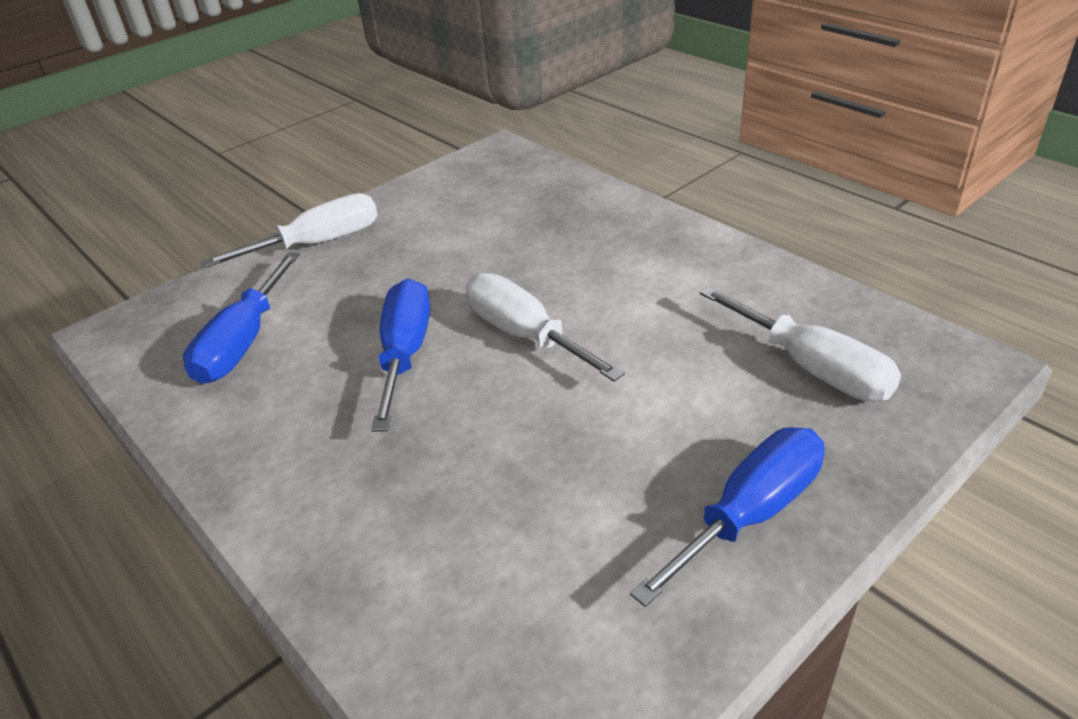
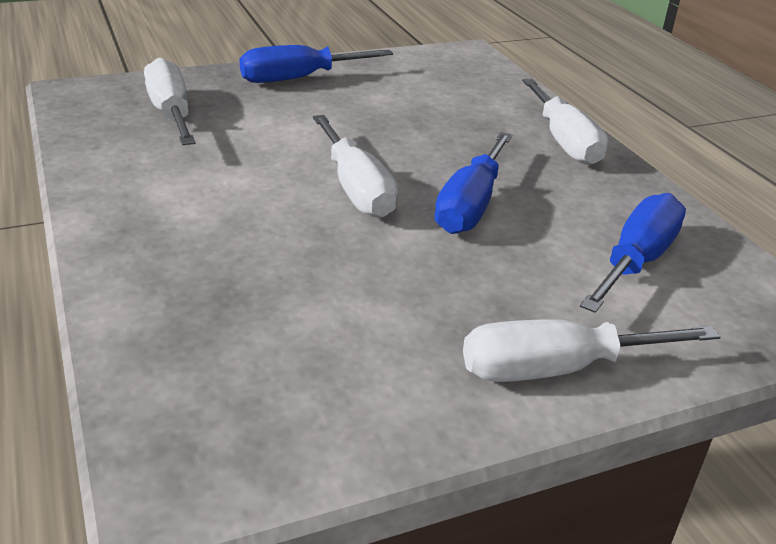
camera: 165 degrees left, 5 degrees down
none -> white screwdriver [522,79,609,165]

